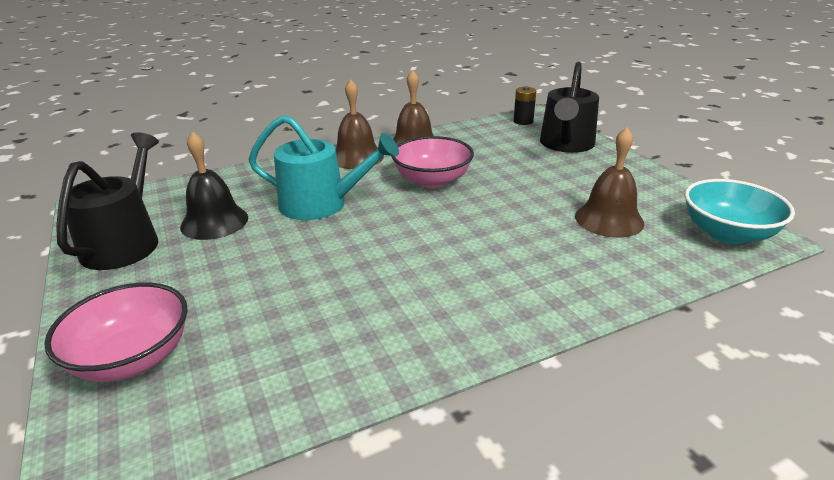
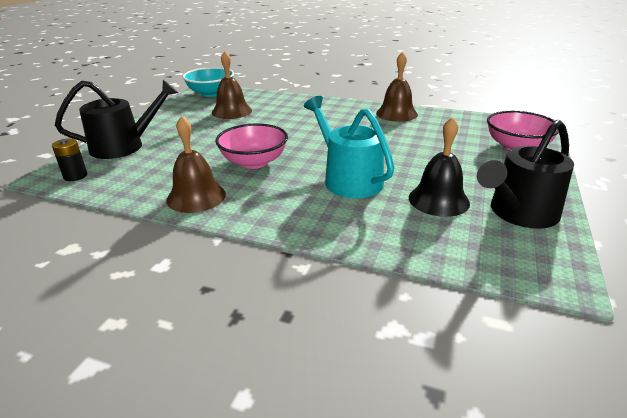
camera: 135 degrees left, 0 degrees up
brown bell [336,79,384,169] -> brown bell moved to [376,52,418,122]

